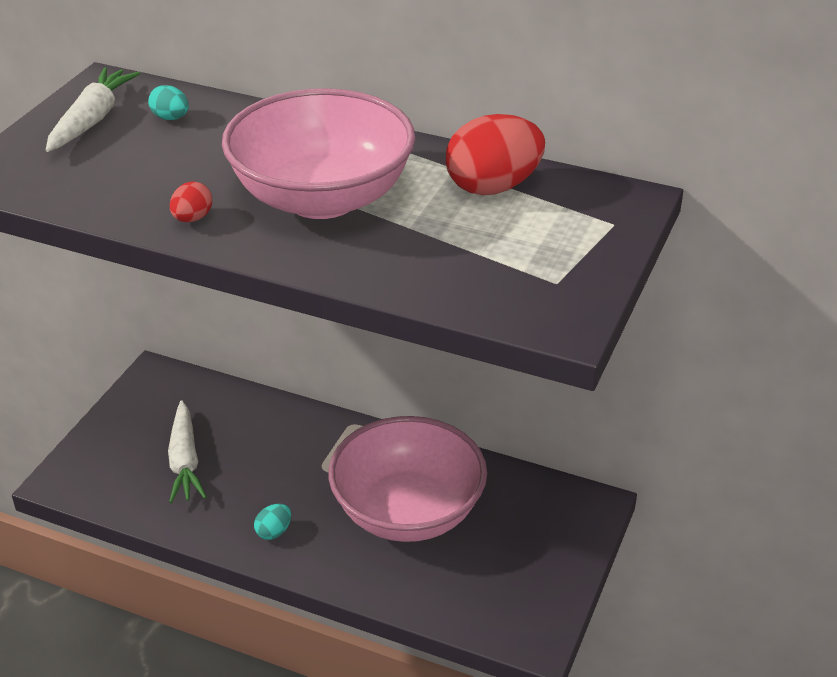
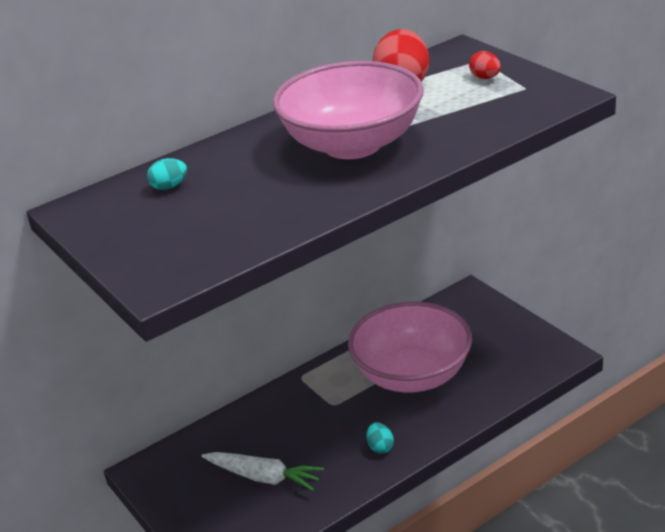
camera: 55 degrees left, 5 degrees down
white carrot [46,67,140,152] -> none
red egg [170,181,212,222] -> red egg moved to [469,51,501,79]

